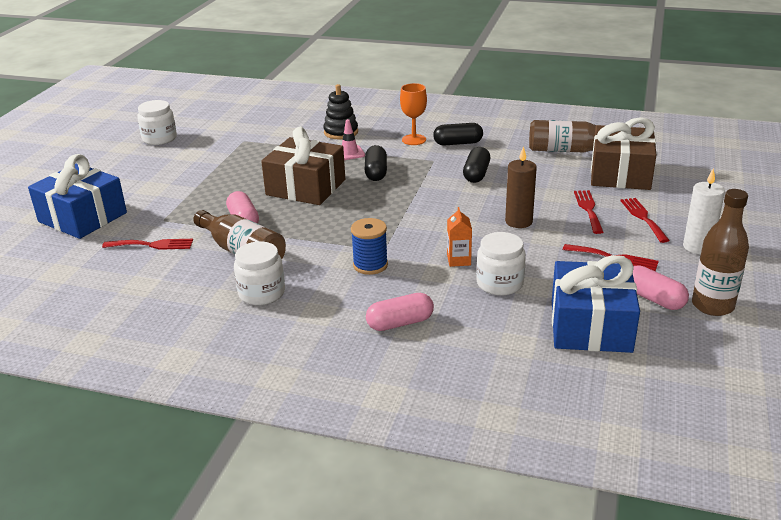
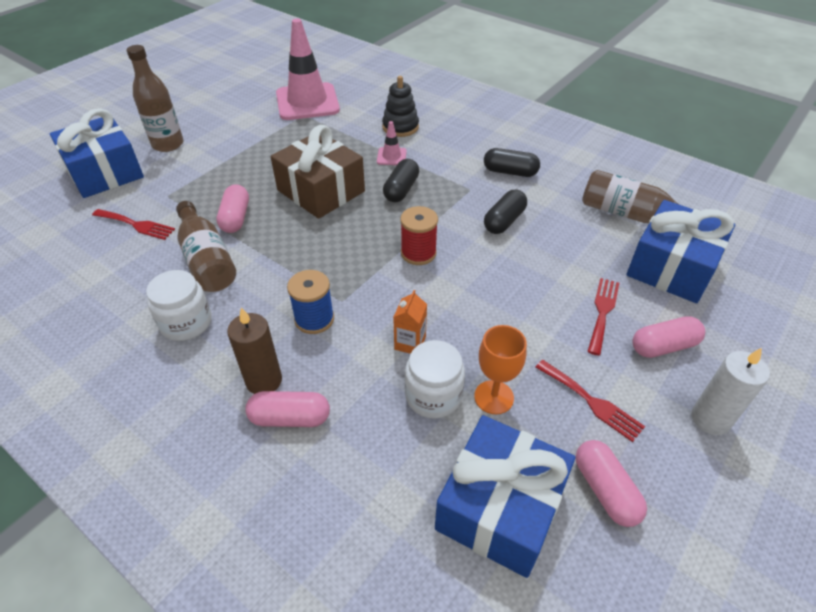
camera: 20 degrees right, 15 degrees up
white jar [137,100,177,145] -> none
orange goblet [400,83,427,145] -> orange goblet moved to [474,325,527,414]
brown candle [505,146,537,228] -> brown candle moved to [227,308,282,394]
brown gift [591,117,656,190] -> blue gift [626,200,735,303]
red fork [620,198,670,243] -> pink capsule [632,316,705,358]
brown bottle [692,189,749,316] -> brown bottle moved to [126,45,184,152]
none -> pink traffic cone [276,19,340,120]
none -> red spool [400,206,438,265]

